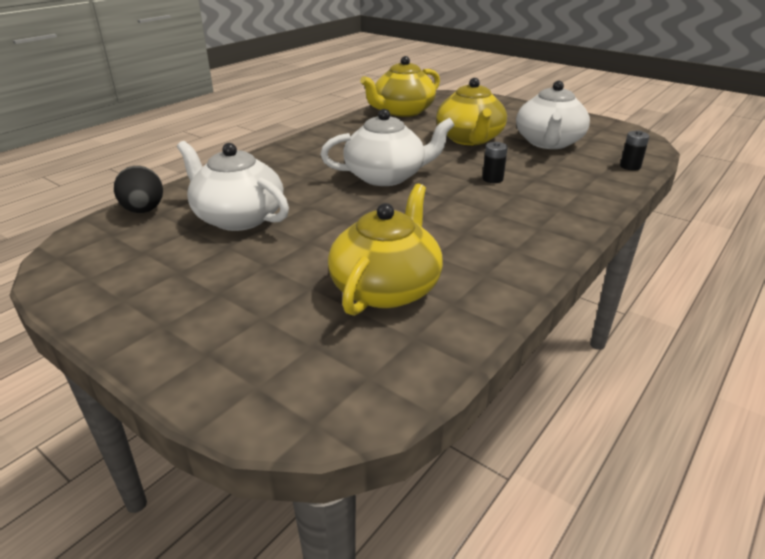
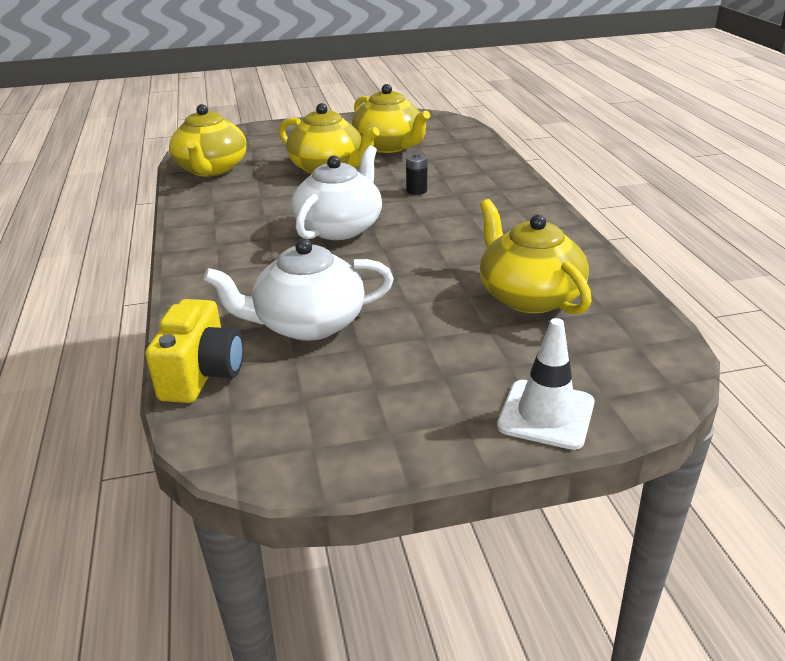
camera: 50 degrees left, 0 degrees up
black egg [114,166,163,213] -> yellow camera [145,299,243,403]
white teapot [516,81,590,149] -> yellow teapot [352,84,430,153]
black battery [620,130,649,171] -> none
none -> white traffic cone [497,318,595,450]

